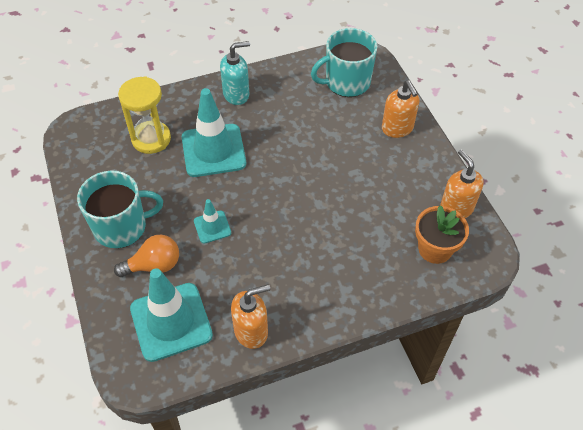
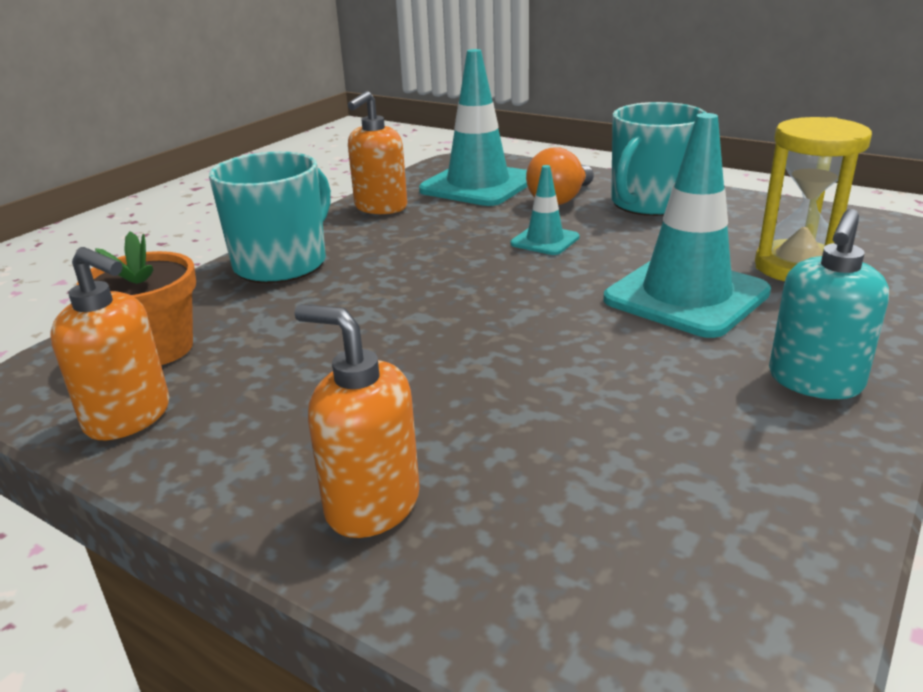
camera: 145 degrees right, 25 degrees down
turquoise mug [311,28,378,97] -> turquoise mug moved to [209,151,331,283]

